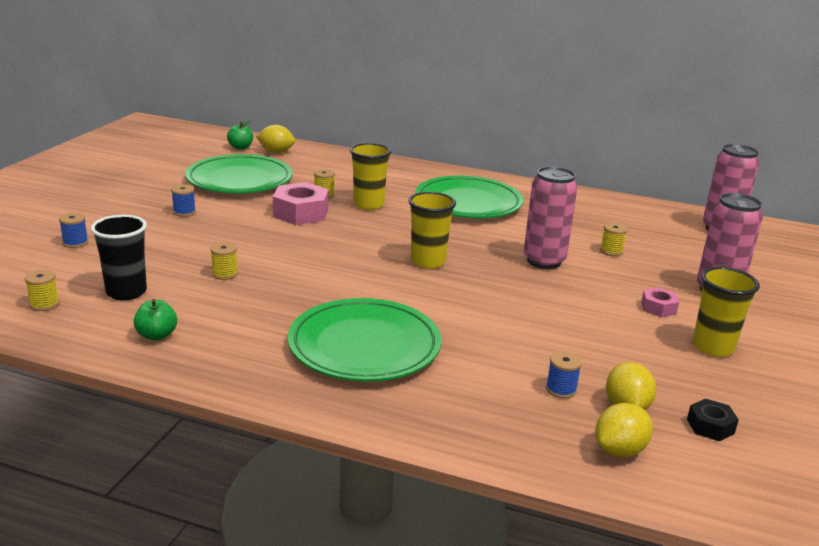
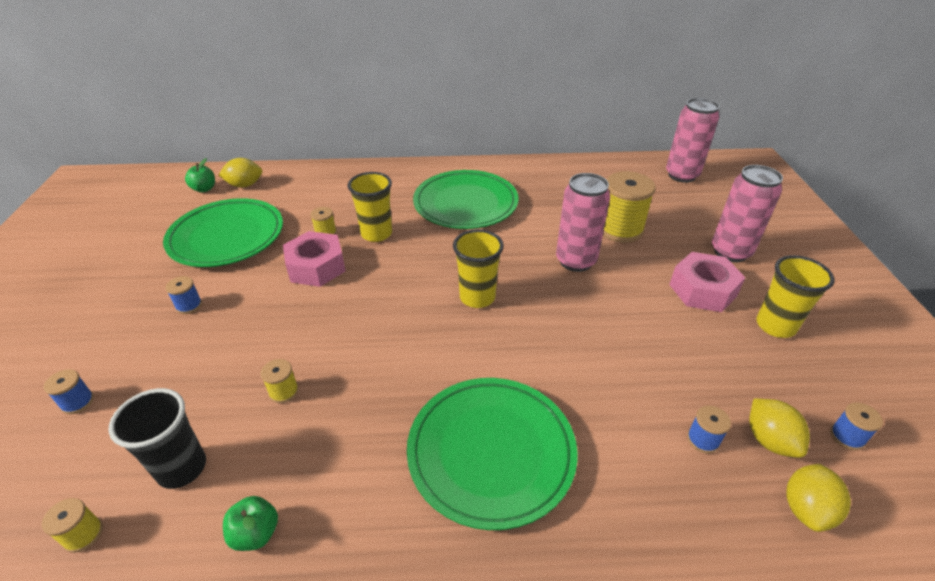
camera: 20 degrees left, 15 degrees up
yellow spool [600,223,628,256] -> yellow spool [603,171,655,243], size x2.15
pink nut [641,287,679,317] -> pink nut [669,252,746,312], size x1.88
black nut [687,398,739,441] -> blue spool [830,403,883,450]

